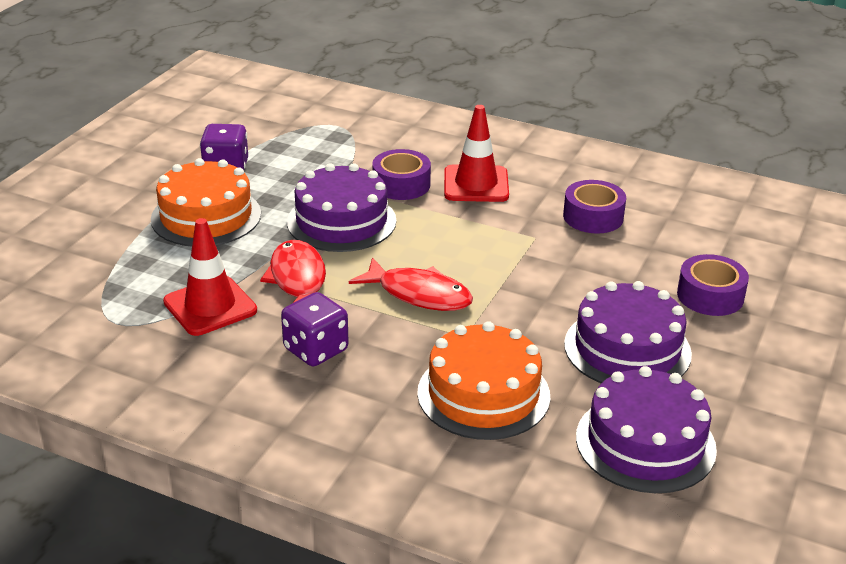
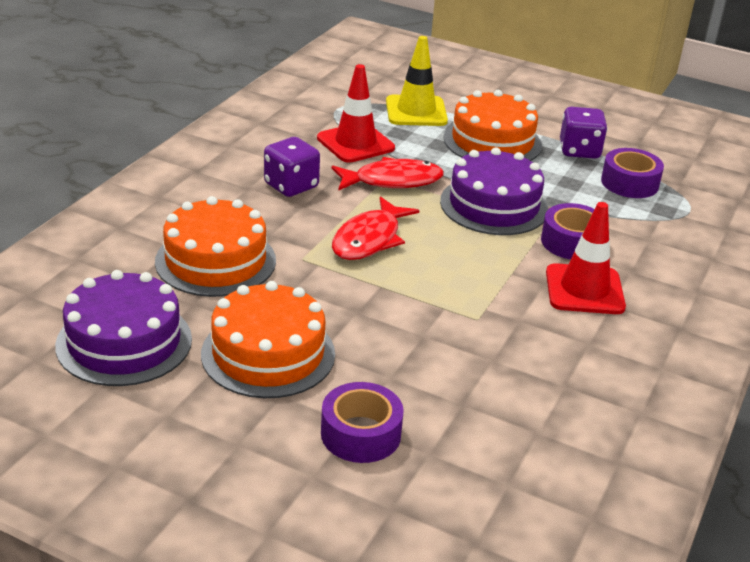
camera: 90 degrees right, 0 degrees up
purple tape [563,180,626,234] -> purple tape moved to [601,148,664,198]
purple cake [564,281,692,383] -> orange cake [201,281,335,398]
none -> yellow traffic cone [386,36,448,126]

